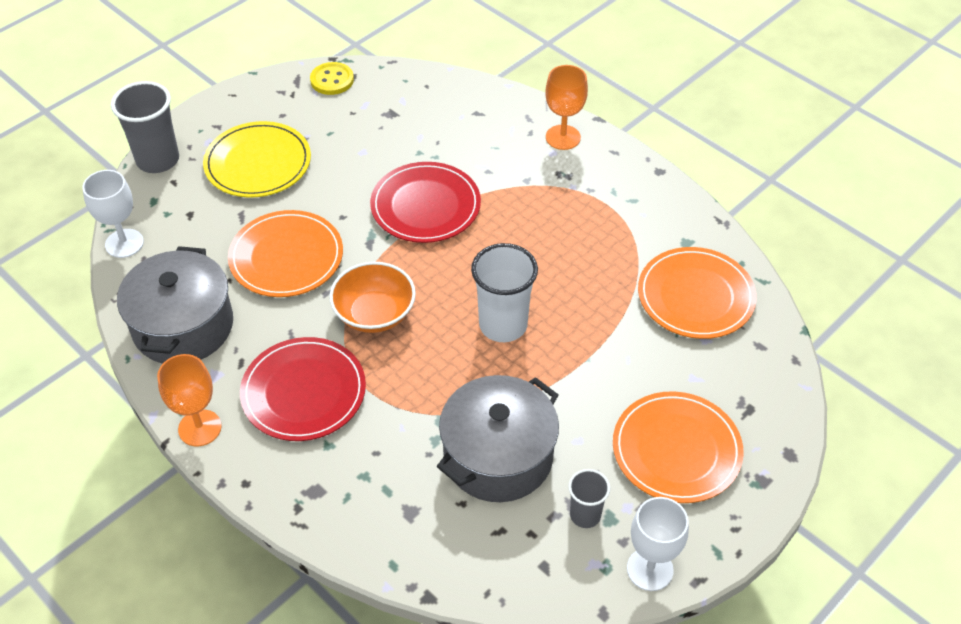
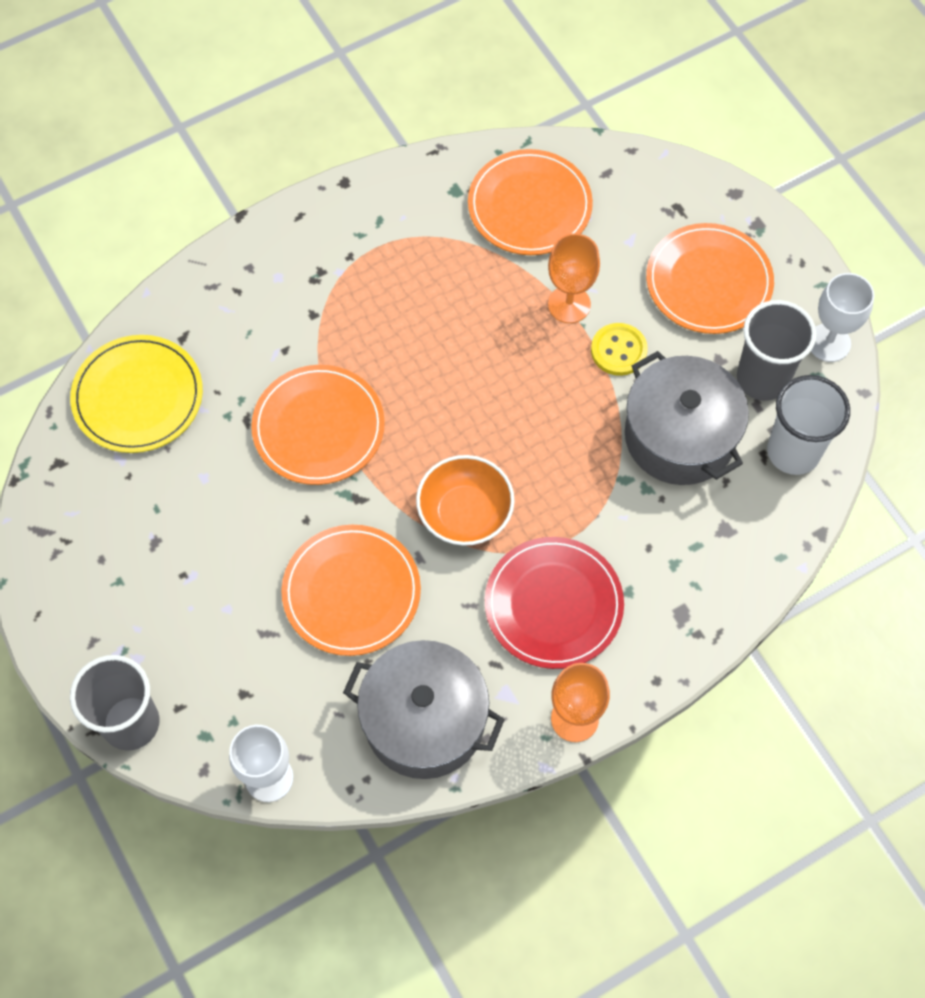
camera: 75 degrees left, 15 degrees up
yellow plate [203,121,311,198] -> yellow plate moved to [70,335,203,453]
yellow button [310,62,354,95] -> yellow button moved to [591,323,648,376]
red plate [370,162,481,243] -> orange plate [251,365,385,485]
white cup [471,243,538,342] -> white cup moved to [767,375,850,475]
orange goblet [545,65,588,150] -> orange goblet moved to [548,233,600,323]
grey cup [568,469,610,528] -> grey cup [737,300,817,401], size x1.76

